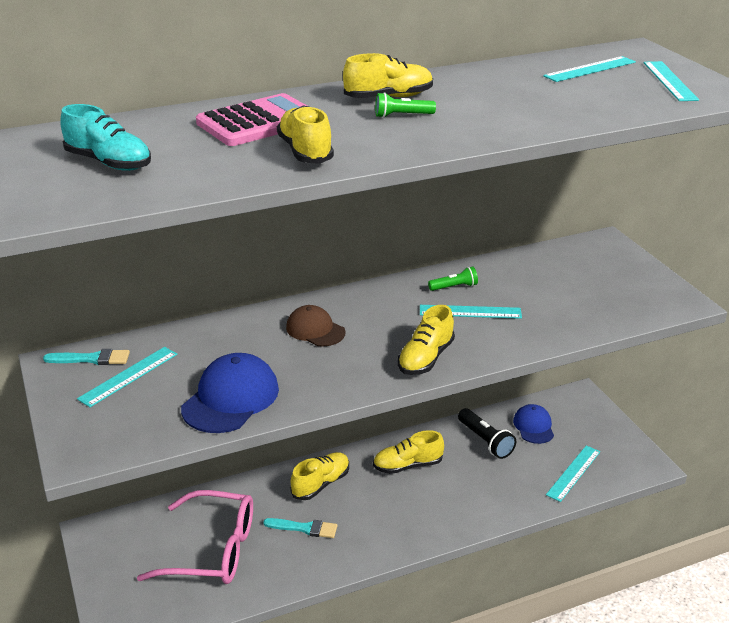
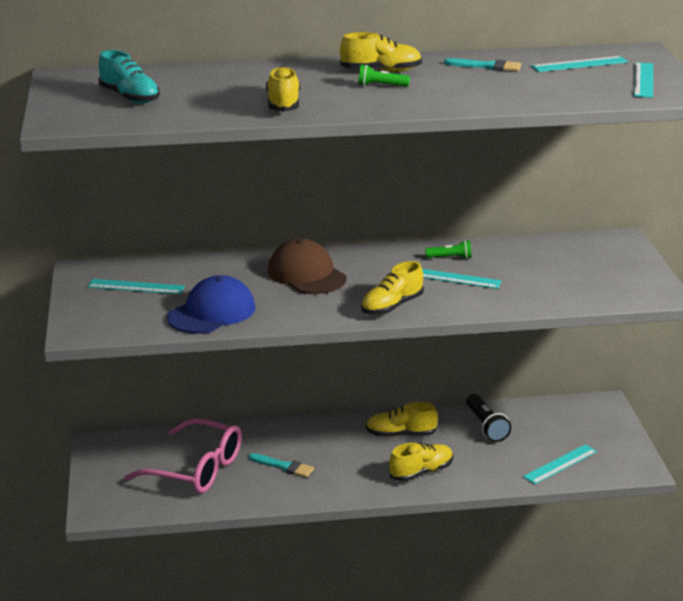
camera: 15 degrees right, 5 degrees down
turquoise brush [43,349,130,365] -> turquoise brush moved to [444,58,521,71]
turquoise ruler [77,347,177,407] -> turquoise ruler turned 45 degrees clockwise [87,279,185,294]
pink calculator [196,93,309,146] -> none
brown cap [286,305,345,347] -> brown cap [268,239,347,294], size x1.56
yellow shoe [290,452,349,500] -> yellow shoe moved to [389,443,453,481]
blue cap [513,404,554,444] -> none

